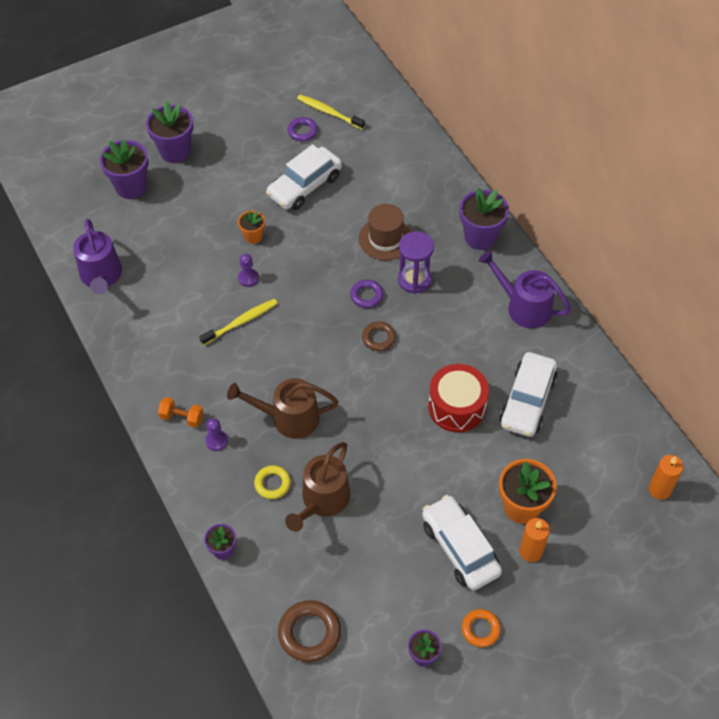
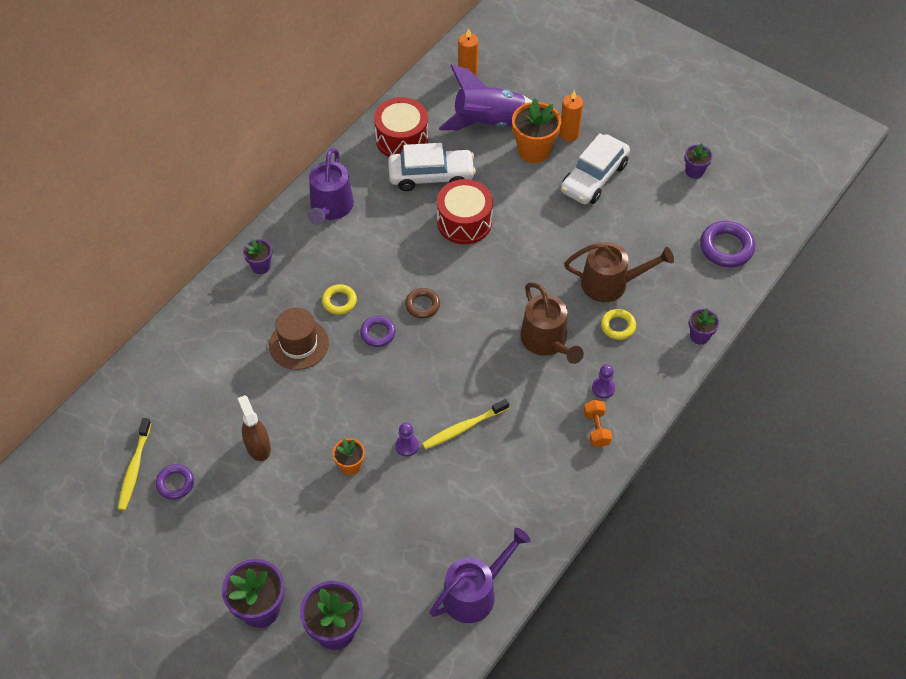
camera: 115 degrees left, 0 degrees up
yellow toothbrush [199,299,278,345] -> yellow toothbrush turned 60 degrees counterclockwise [422,399,509,449]
white car [266,144,342,210] -> brown spray bottle [238,395,271,461]
brown ring [278,600,341,662] -> purple ring [700,221,755,267]
purple hourglass [398,231,434,294] -> yellow ring [322,284,357,315]
purple flower pot [460,188,509,250] -> purple flower pot [243,239,272,274], size x0.56
orange ring [462,609,501,647] -> none
none -> red drum [374,97,428,157]
none -> purple rocket [439,64,532,130]

